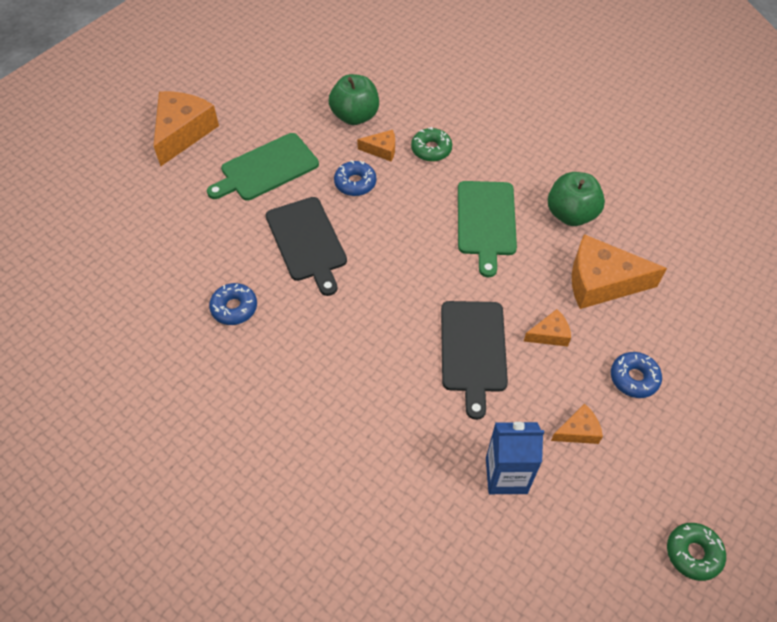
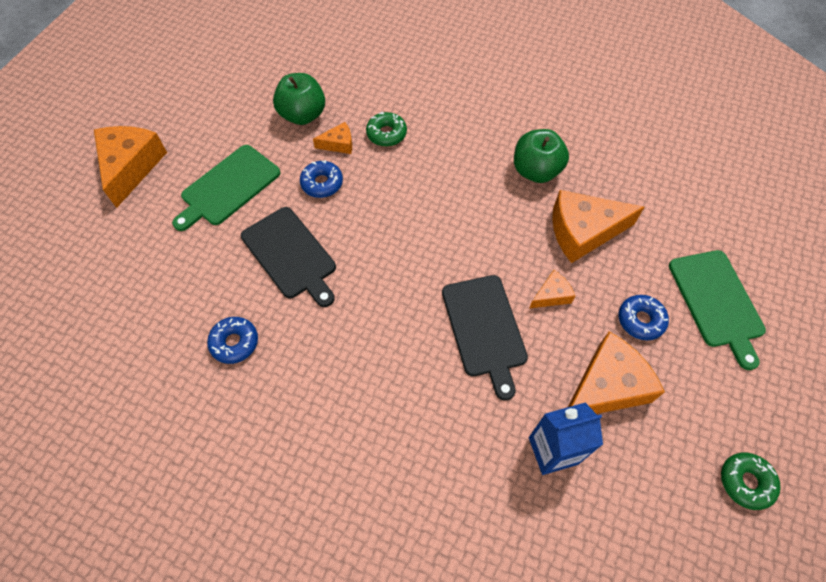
camera: 15 degrees left, 5 degrees up
green cutting board [458,181,517,277] -> green cutting board moved to [669,250,766,370]
orange cheese [551,404,603,444] -> orange cheese [568,331,665,414], size x2.02

